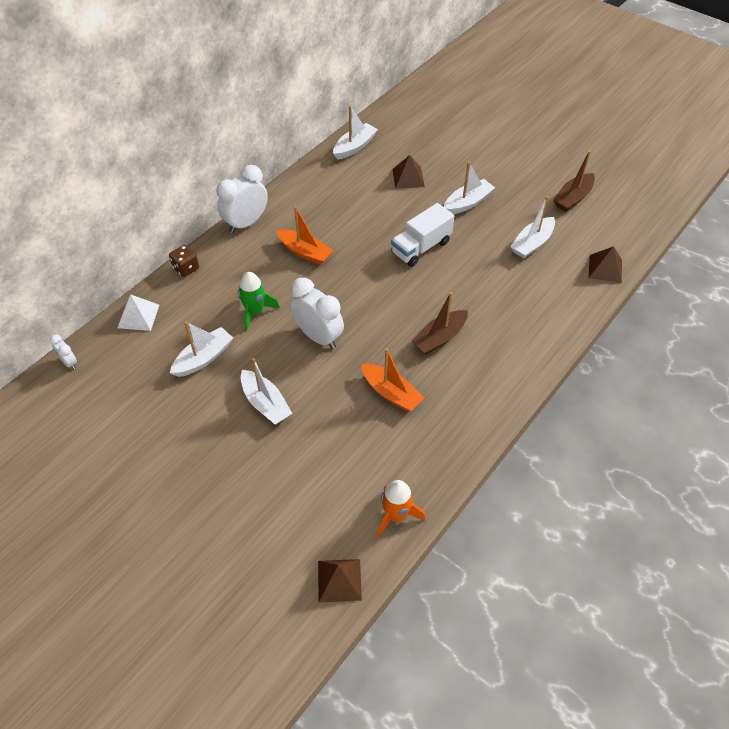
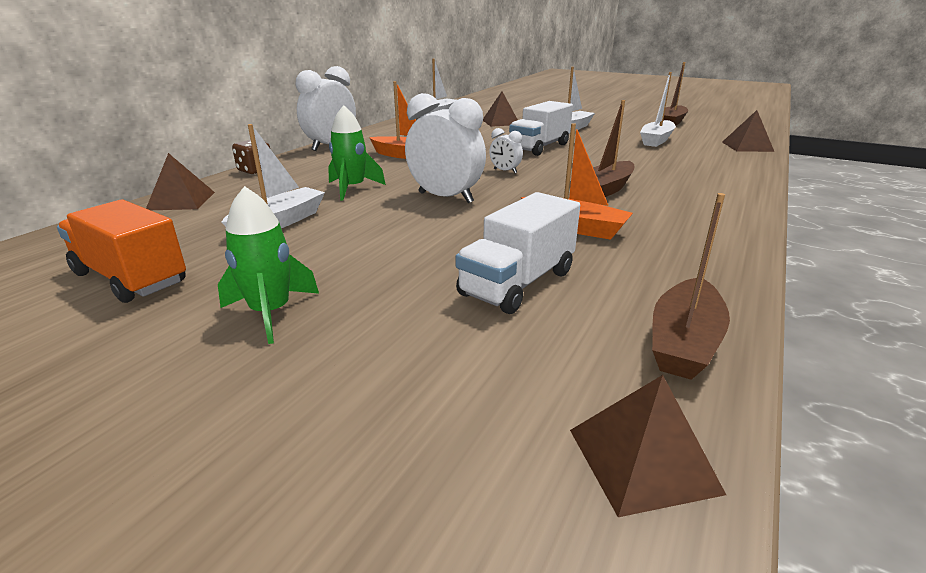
camera: 10 degrees left, 25 degrees down
white clock [50,335,77,369] -> white clock moved to [489,128,523,173]
white pyramid [118,294,159,331] -> brown pyramid [146,153,215,210]
white boat [241,358,292,425] -> none
orange rocket [377,480,426,538] -> brown boat [652,193,730,380]
none -> orange truck [57,199,186,303]
none -> green rocket [218,186,319,344]
none -> white truck [456,192,580,314]

